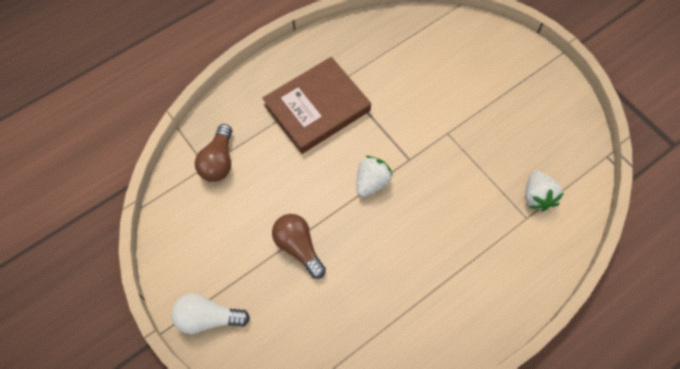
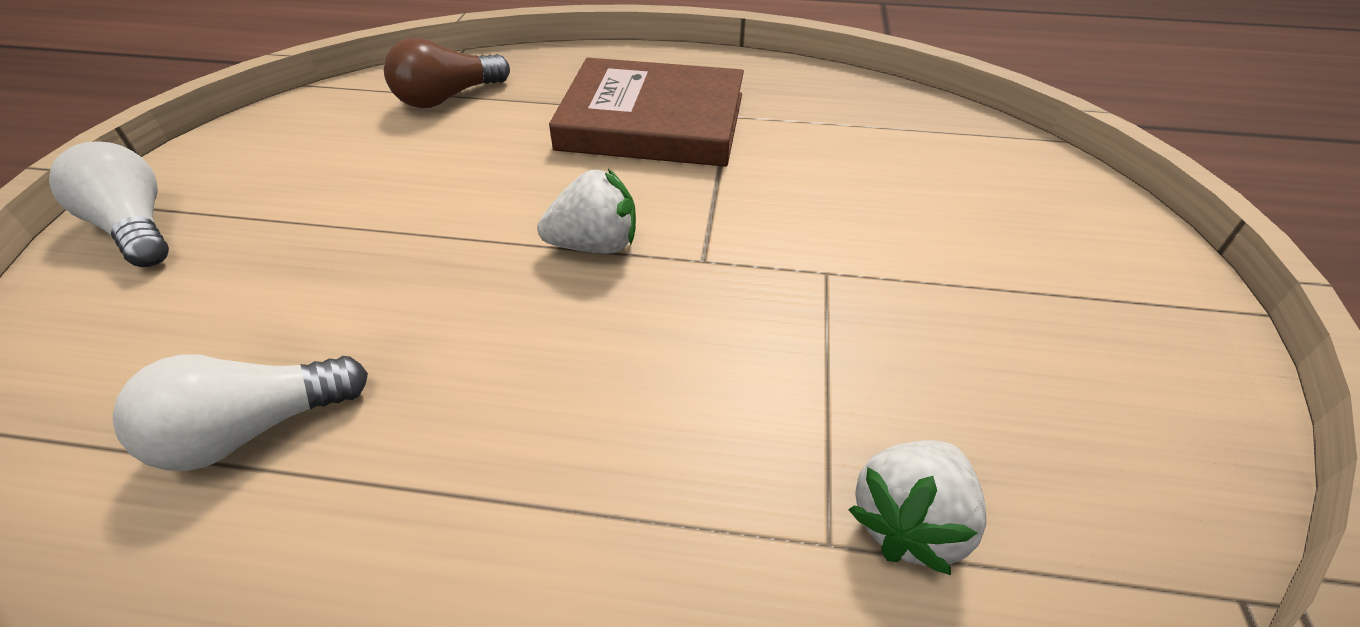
camera: 45 degrees right, 20 degrees down
brown light bulb [272,214,326,279] -> none
none -> white light bulb [113,354,368,471]

